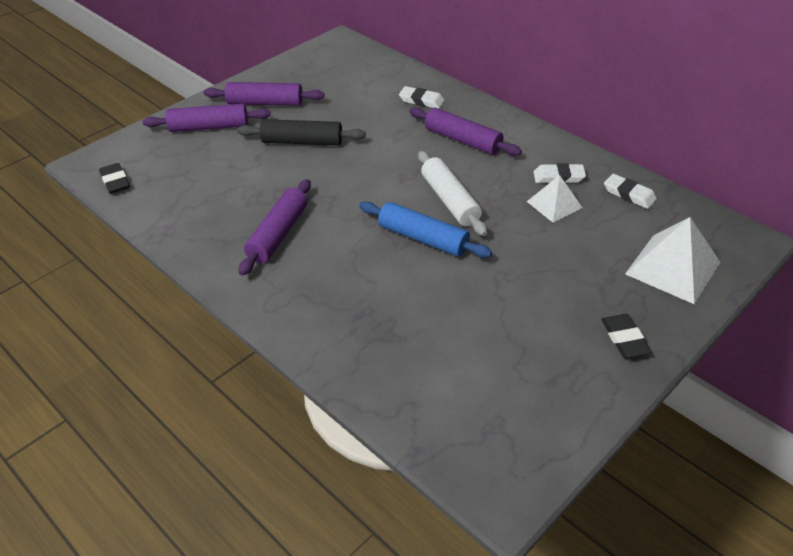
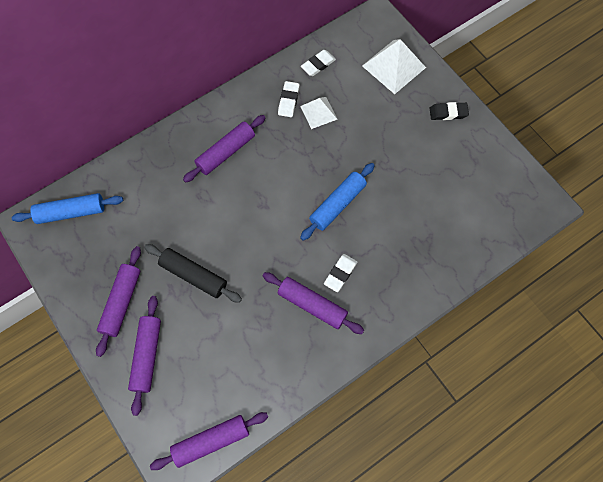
camera: 80 degrees left, 25 degrees up
black eraser [99,163,130,194] -> purple rolling pin [150,412,268,470]
black rolling pin [237,119,366,145] -> black rolling pin turned 75 degrees counterclockwise [144,244,242,303]
white eraser [399,86,445,109] -> white eraser moved to [324,254,357,292]
white rolling pin [418,151,487,236] -> none
none -> blue rolling pin [12,193,123,224]

